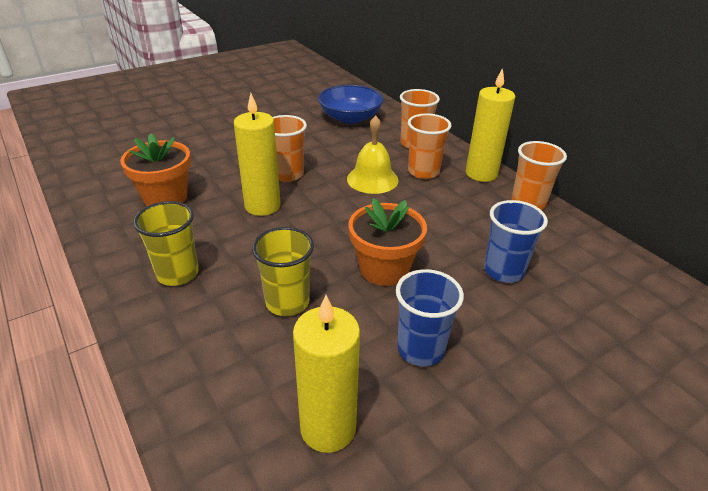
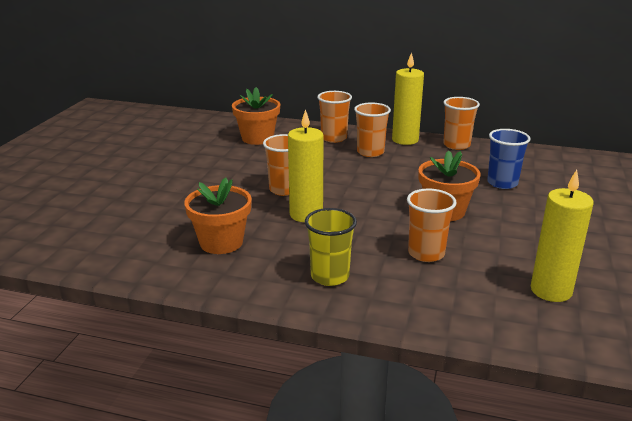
camera: 40 degrees left, 10 degrees down
yellow cup [252,227,314,316] -> orange cup [407,189,457,262]
blue bowl [318,85,384,124] -> orange flower pot [232,87,280,145]
yellow bell [347,116,399,194] -> none
blue cup [396,269,464,366] -> none

